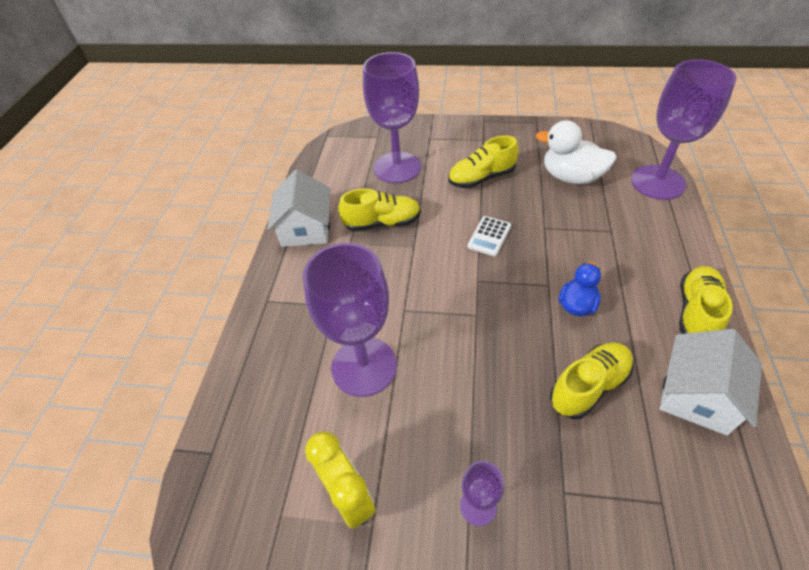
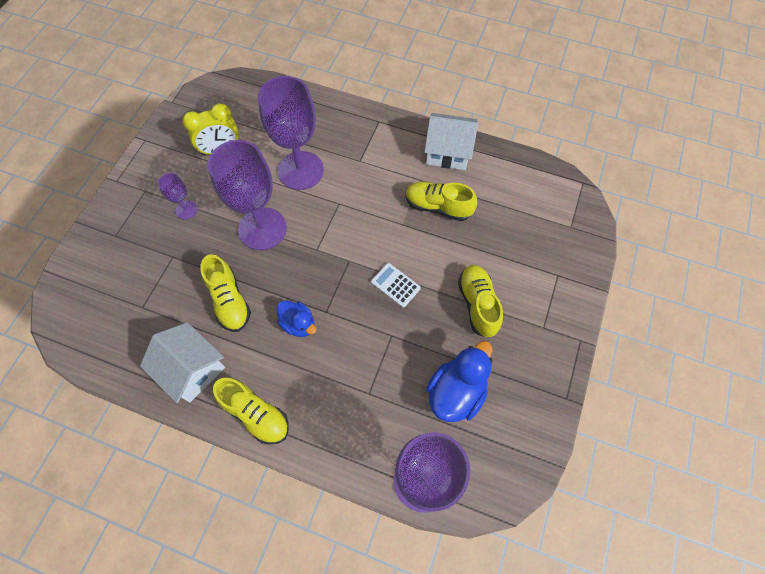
camera: 100 degrees right, 15 degrees up
yellow shoe [338,188,421,232] -> yellow shoe turned 105 degrees clockwise [406,182,477,221]
purple goblet [363,52,421,183] -> purple goblet moved to [208,140,287,250]
white duck [536,120,617,184] -> blue duck [426,341,493,422]

